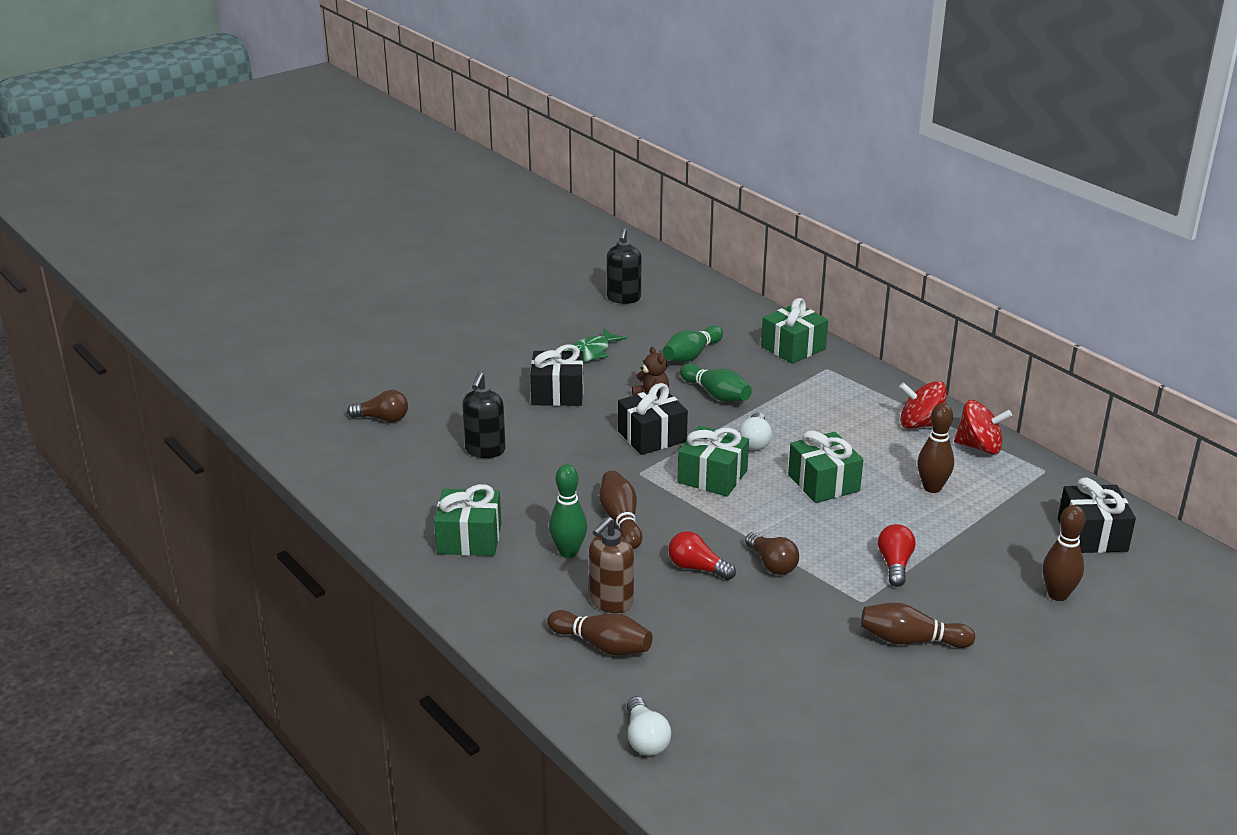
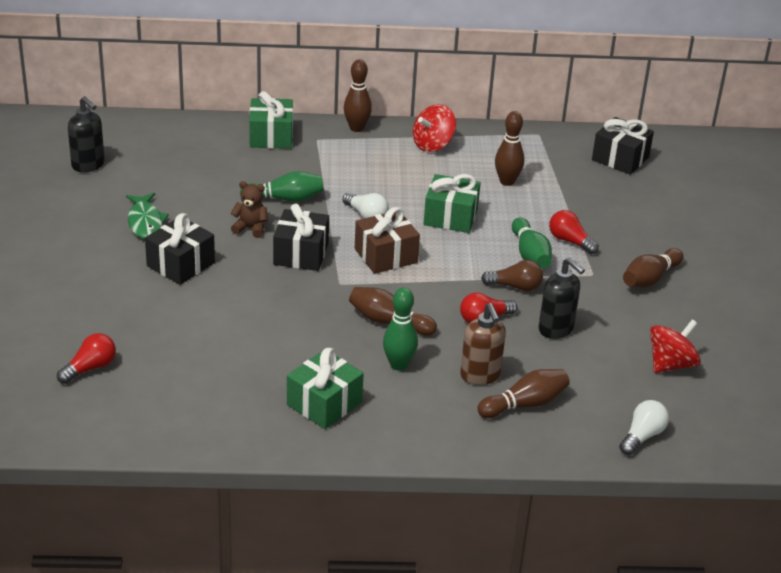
camera: 55 degrees left, 5 degrees up
brown light bulb [347,390,408,422] -> red light bulb [57,333,116,384]
black soap dispenser [462,372,506,458] -> black soap dispenser moved to [538,258,585,339]
white light bulb [627,697,671,756] -> white light bulb turned 75 degrees counterclockwise [619,400,669,455]
green bowling pin [662,325,723,362] -> green bowling pin moved to [512,218,552,269]
green gift [677,426,749,497] -> brown gift [355,207,420,274]
red spinning top [954,400,1012,455] -> red spinning top moved to [650,319,701,373]
brown bowling pin [1042,505,1085,601] -> brown bowling pin moved to [344,59,372,132]

